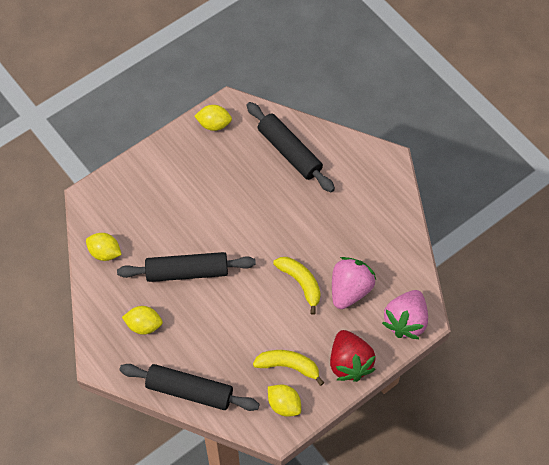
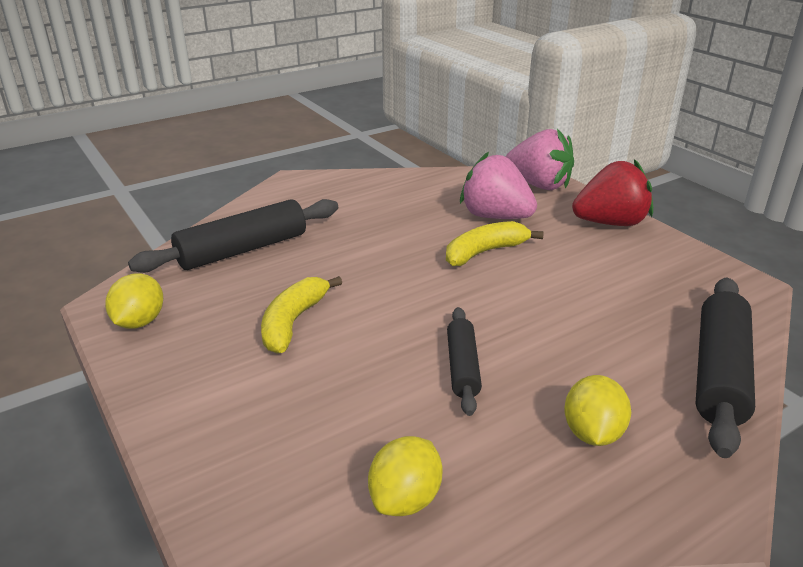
camera: 85 degrees left, 30 degrees down
black rolling pin [117,252,256,282] -> black rolling pin [447,307,482,416], size x0.58
yellow banana [253,350,324,386] -> yellow banana moved to [261,276,342,353]
yellow lemon [268,384,301,417] -> none

